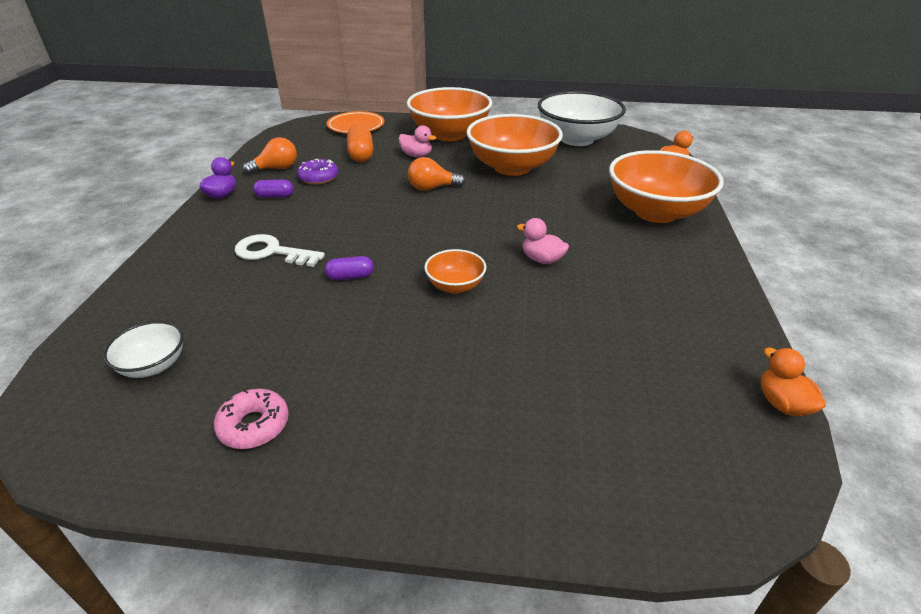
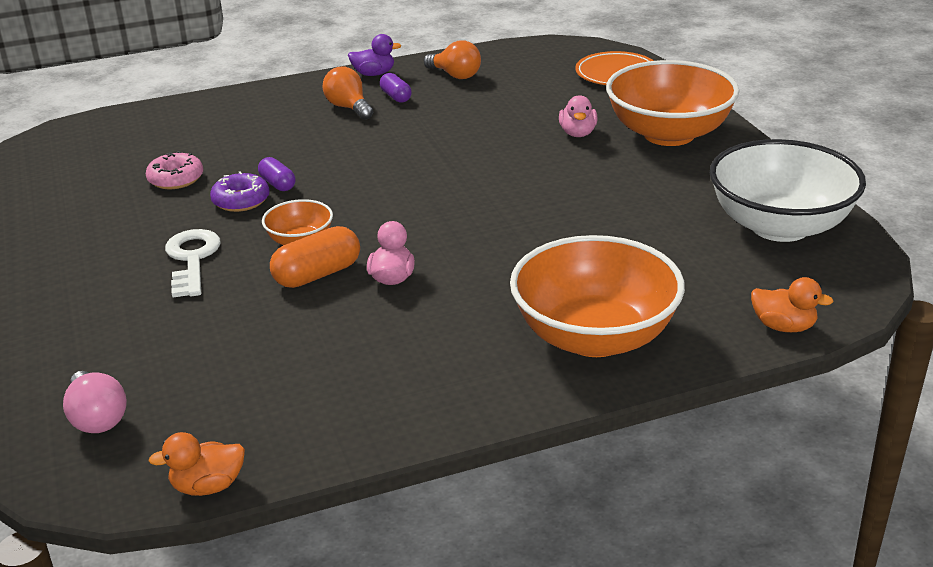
camera: 65 degrees right, 5 degrees down
white bowl [103,321,184,378] -> none
pink donut [214,389,289,449] -> pink donut moved to [146,151,203,189]
white key [235,234,325,267] -> white key moved to [165,229,221,298]
purple donut [297,158,338,185] -> purple donut moved to [210,172,270,212]
orange capsule [347,124,373,162] -> orange capsule moved to [270,226,360,288]
orange light bulb [408,157,465,191] -> orange light bulb moved to [322,67,373,120]
orange bowl [466,114,563,176] -> none
orange duck [760,348,826,416] -> orange duck turned 150 degrees counterclockwise [148,432,245,496]
none -> pink light bulb [63,371,127,433]

